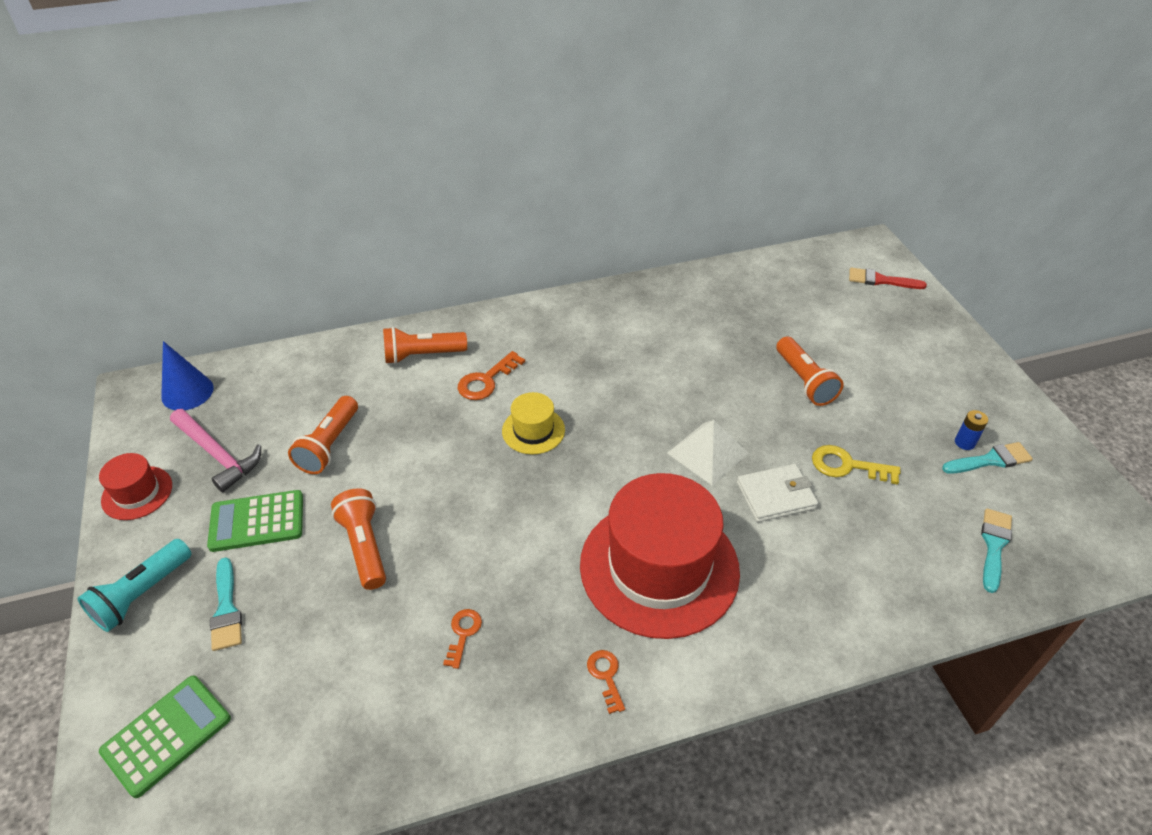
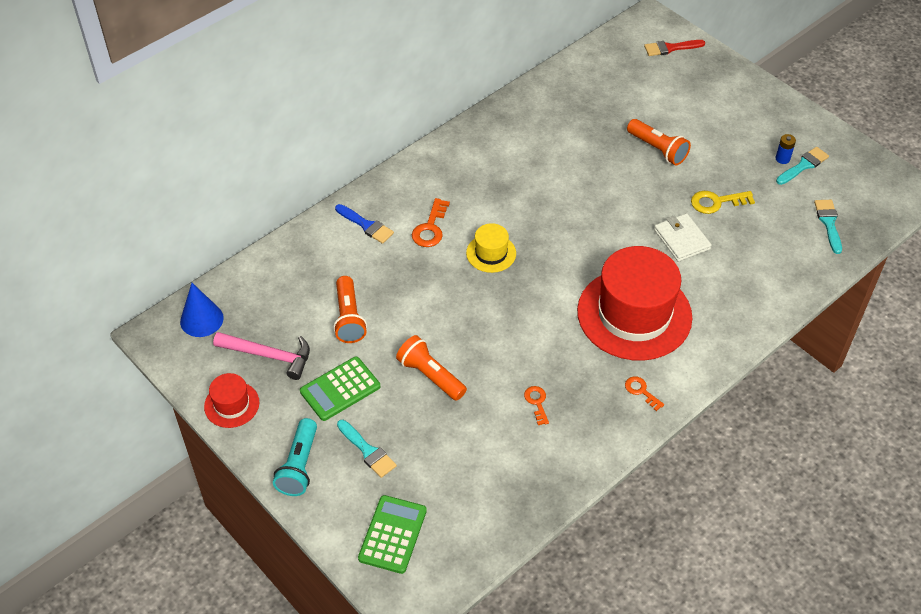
camera: 25 degrees left, 5 degrees up
orange flashlight [383,327,467,364] -> blue brush [335,204,394,244]
white pyramid [667,420,749,485] -> none
white wallet [737,464,818,522] -> white wallet turned 75 degrees counterclockwise [654,213,712,262]

